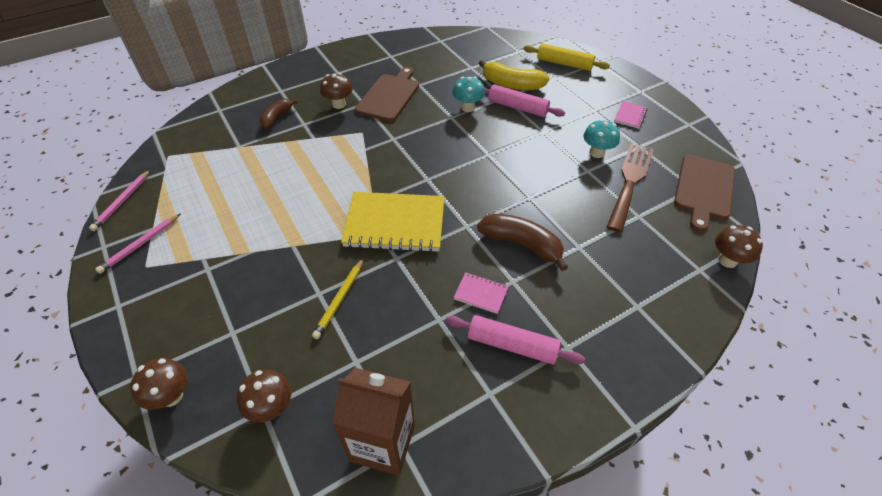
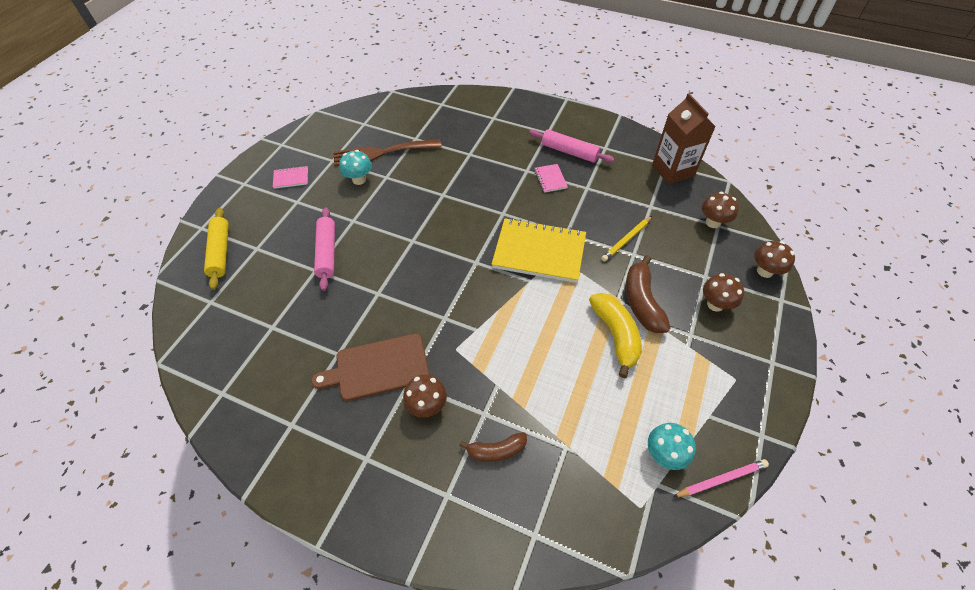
camera: 125 degrees left, 5 degrees up
pink pencil [95,213,181,274] -> none
yellow pencil [312,258,364,339] -> yellow pencil turned 150 degrees clockwise [601,216,652,262]
yellow notebook [341,192,445,253] -> yellow notebook turned 45 degrees counterclockwise [491,218,586,283]
pink rolling pin [446,315,585,365] -> pink rolling pin turned 45 degrees counterclockwise [529,129,614,163]
turquoise mushroom [452,76,485,112] -> turquoise mushroom moved to [648,423,696,470]
brown banana [477,214,568,271] -> brown banana moved to [626,255,671,333]
yellow banana [478,60,549,90] -> yellow banana moved to [589,293,642,378]
brown cutting board [674,155,735,232] -> none
brown mushroom [715,225,763,268] -> brown mushroom moved to [703,273,744,312]

